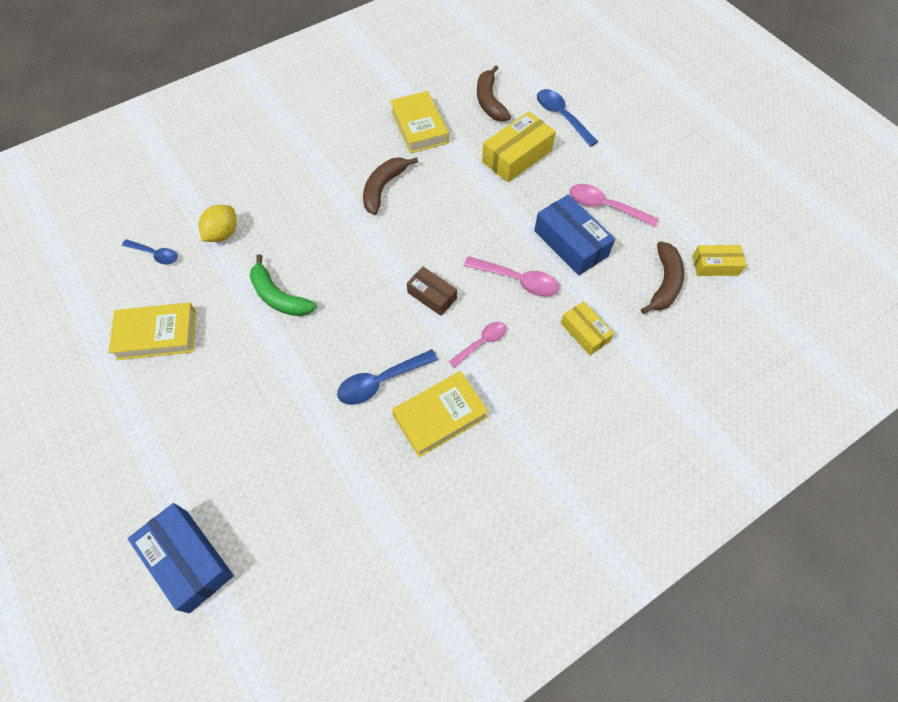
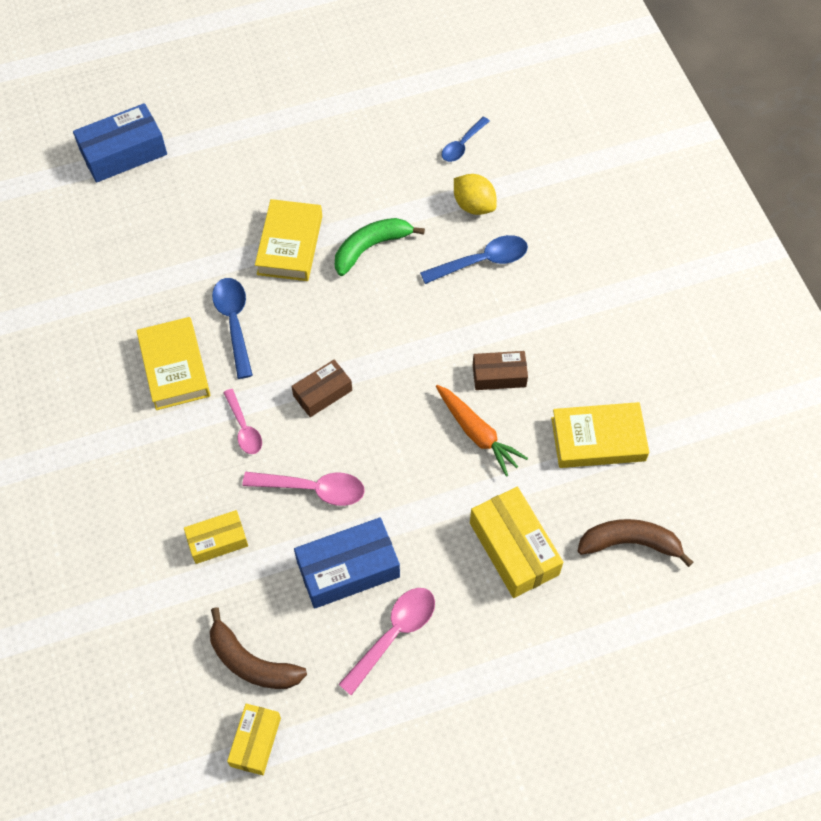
camera: 105 degrees right, 0 degrees up
yellow book [108,303,196,360] -> yellow book moved to [255,199,322,281]
brown banana [363,157,418,215] -> brown box [473,351,528,390]
pink spoon [464,256,559,297] -> pink spoon turned 120 degrees counterclockwise [242,472,365,506]
blue spoon [537,89,598,147] -> blue spoon moved to [420,235,528,284]
none -> orange carrot [436,385,528,477]

